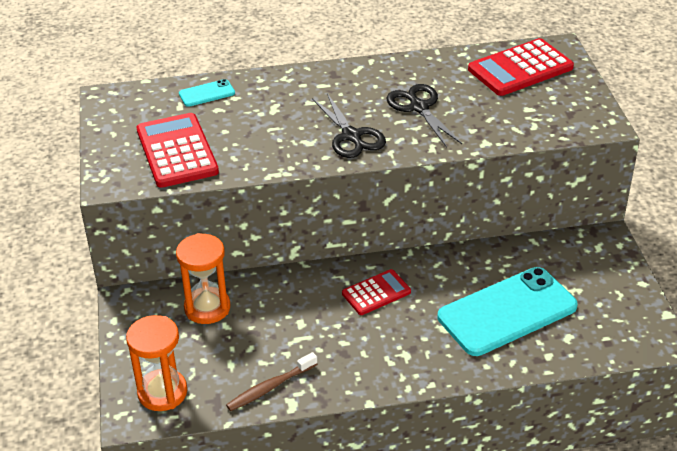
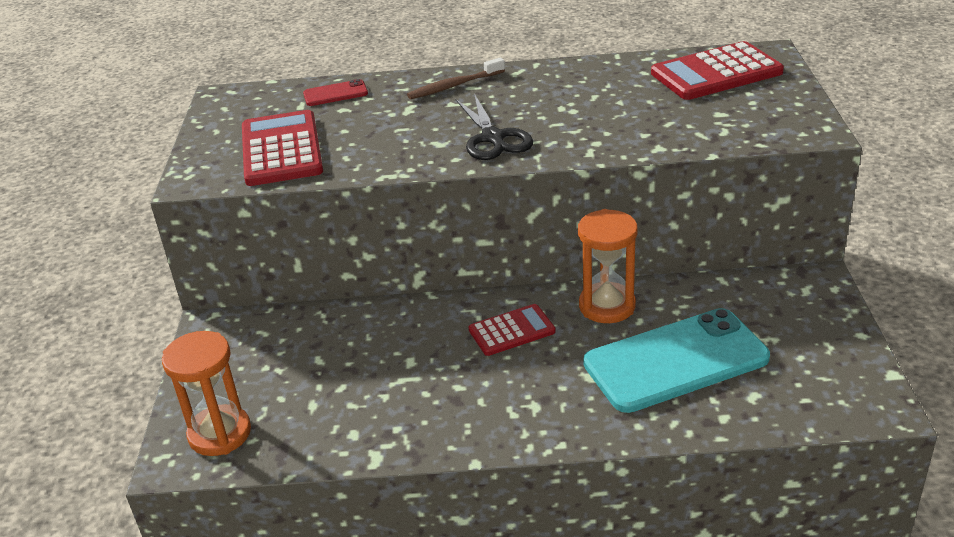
camera: 10 degrees right, 5 degrees down
orange hourglass [176,233,230,324] -> orange hourglass moved to [578,209,638,323]
turquoise phone [179,79,235,107] -> red phone [303,79,368,106]
brown toothbrush [226,352,317,411] -> brown toothbrush moved to [407,58,505,99]
black scissors [386,84,462,148] -> none

